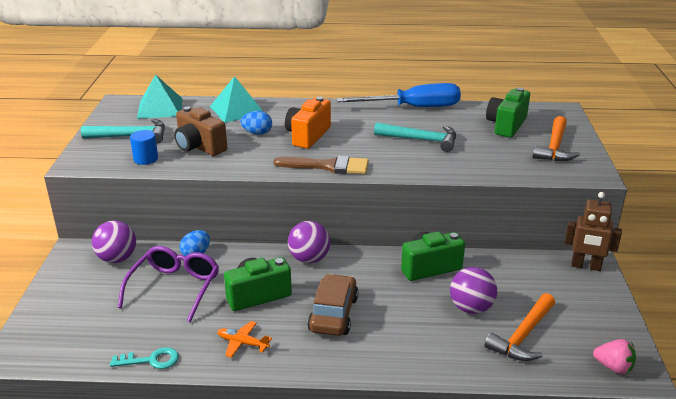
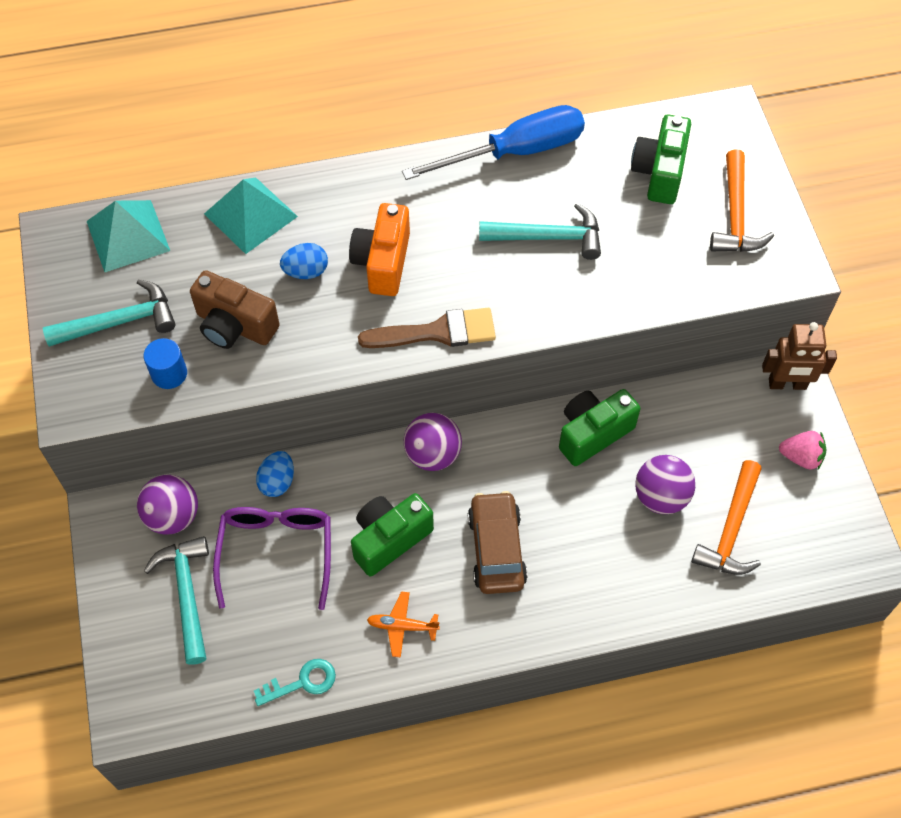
camera: 15 degrees left, 30 degrees up
pink strawberry [593,339,636,374] -> pink strawberry moved to [779,431,827,470]
none -> turquoise hammer [144,536,209,665]

